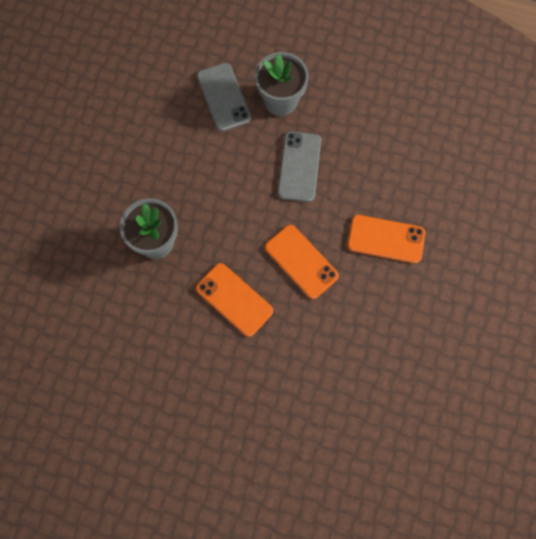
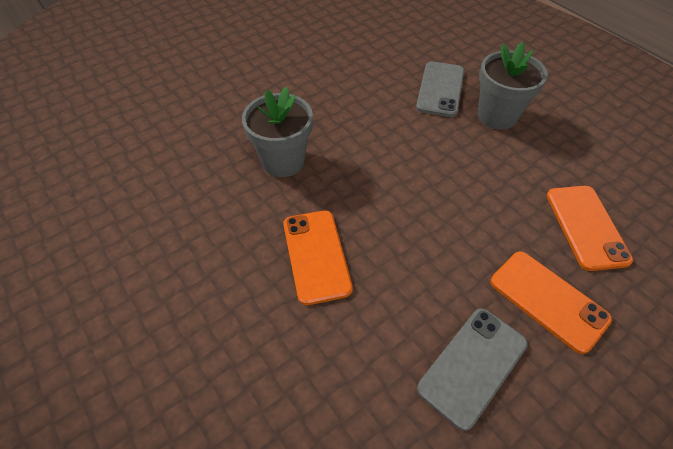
camera: 35 degrees right, 20 degrees down
orange phone [265,225,339,299] -> orange phone moved to [546,186,633,271]
grey phone [278,131,321,202] -> grey phone moved to [417,308,528,431]

